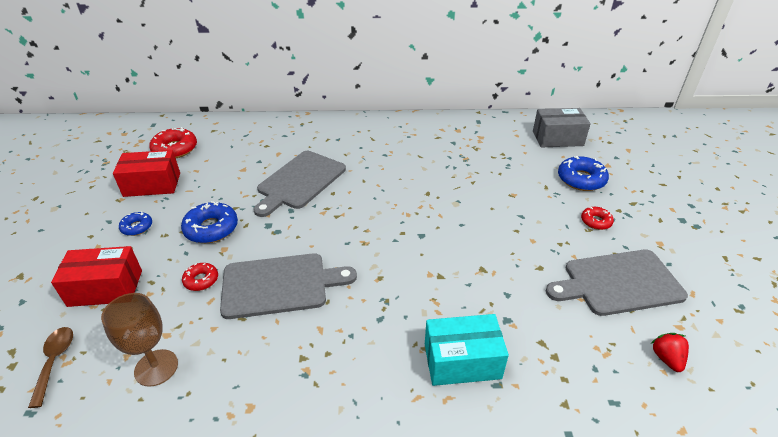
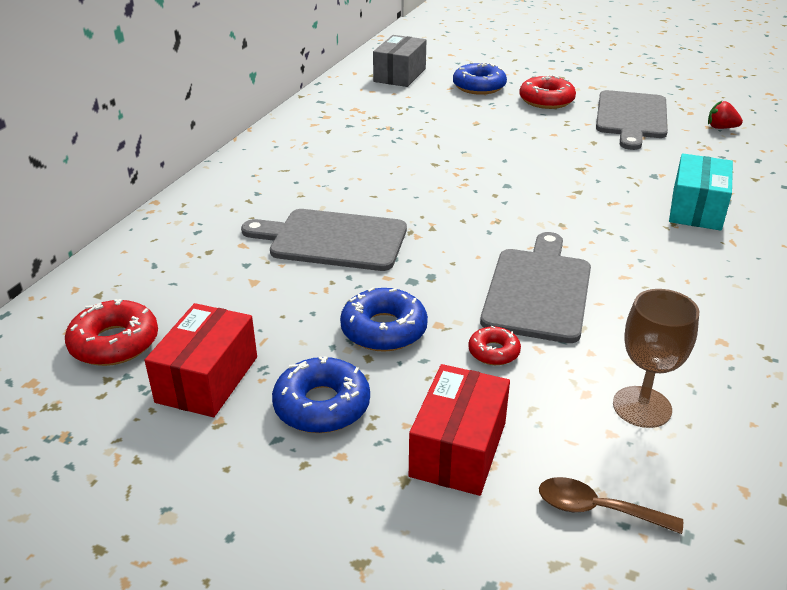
camera: 65 degrees left, 5 degrees down
blue donut [119,211,152,236] -> blue donut [272,356,370,433], size x1.73
grey cutting board [253,151,346,217] -> grey cutting board turned 135 degrees clockwise [241,209,407,271]
red donut [581,207,614,230] -> red donut [519,75,576,109], size x1.73

